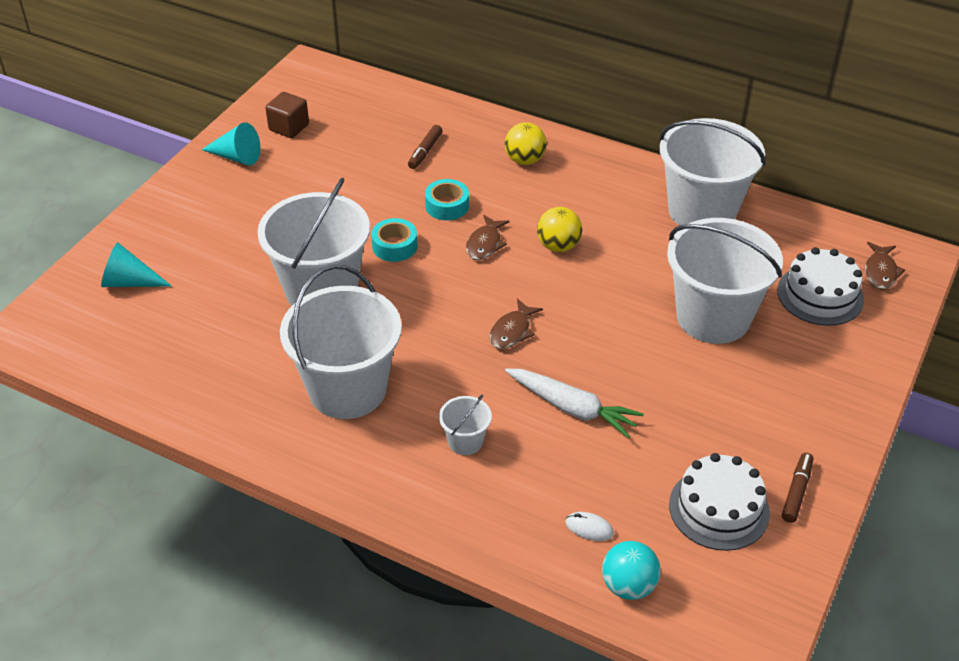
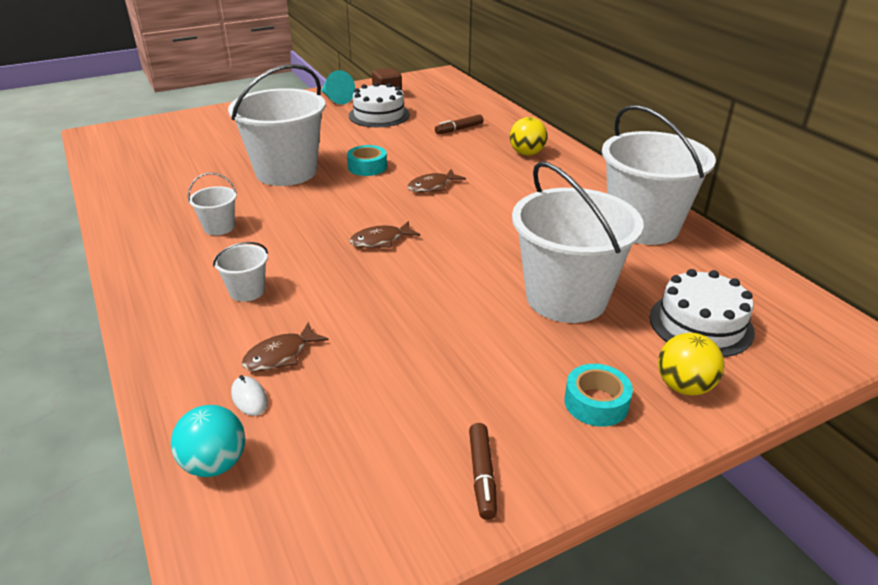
camera: 35 degrees right, 10 degrees down
turquoise cone [101,242,172,287] -> none
white bucket [280,264,402,419] -> white bucket [188,173,237,235], size x0.43
turquoise tape [425,179,469,220] -> turquoise tape moved to [564,364,633,427]
white carrot [505,368,644,438] -> none
yellow ball [537,207,582,252] -> yellow ball moved to [658,333,724,395]
white cake [669,453,770,551] -> white cake moved to [349,82,410,127]
brown marker [782,453,813,523] -> brown marker turned 120 degrees clockwise [469,423,497,520]
brown fish [865,242,905,289] -> brown fish moved to [242,322,328,371]

